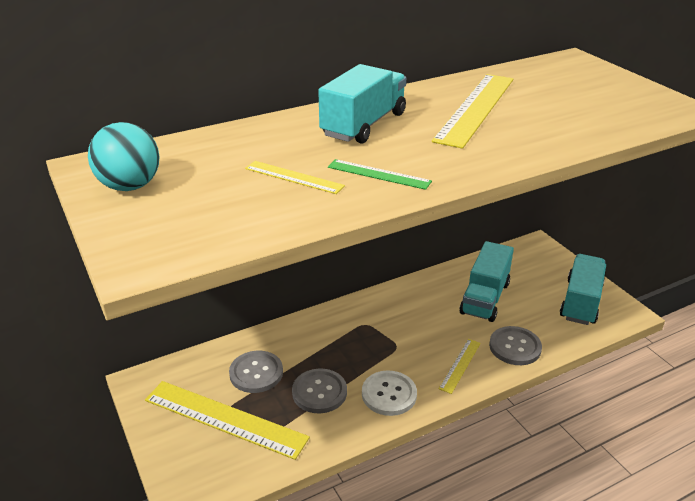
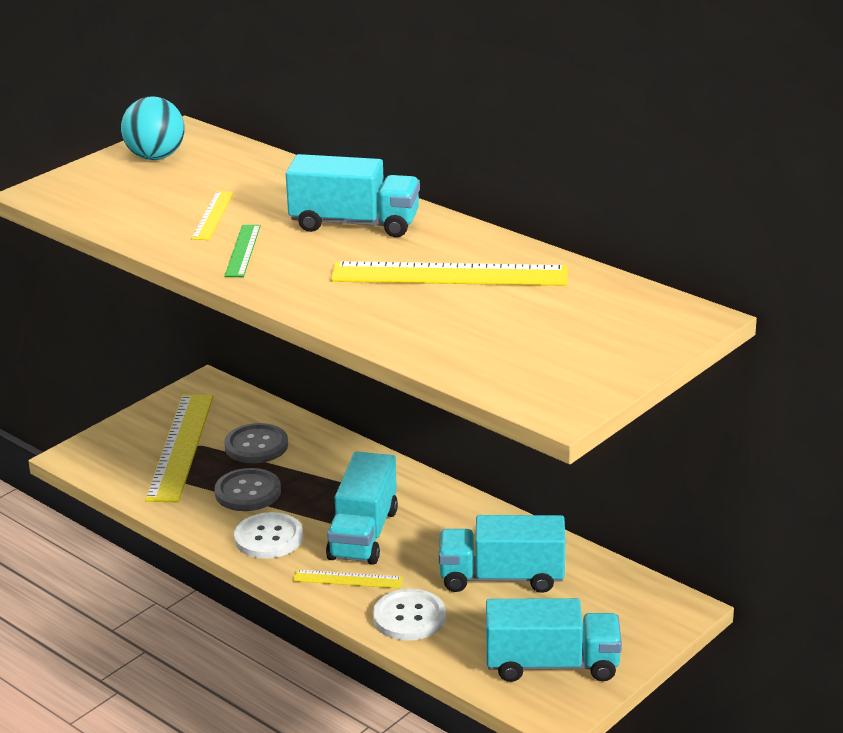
camera: 70 degrees right, 5 degrees down
grey button [489,326,542,365] -> white button [373,589,446,641]
none -> turquoise truck [326,452,398,565]

